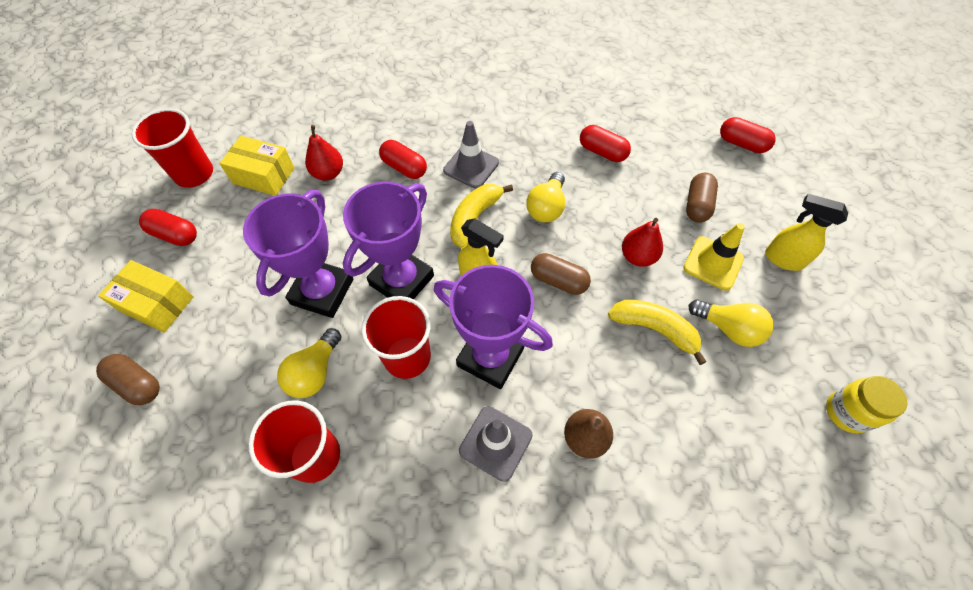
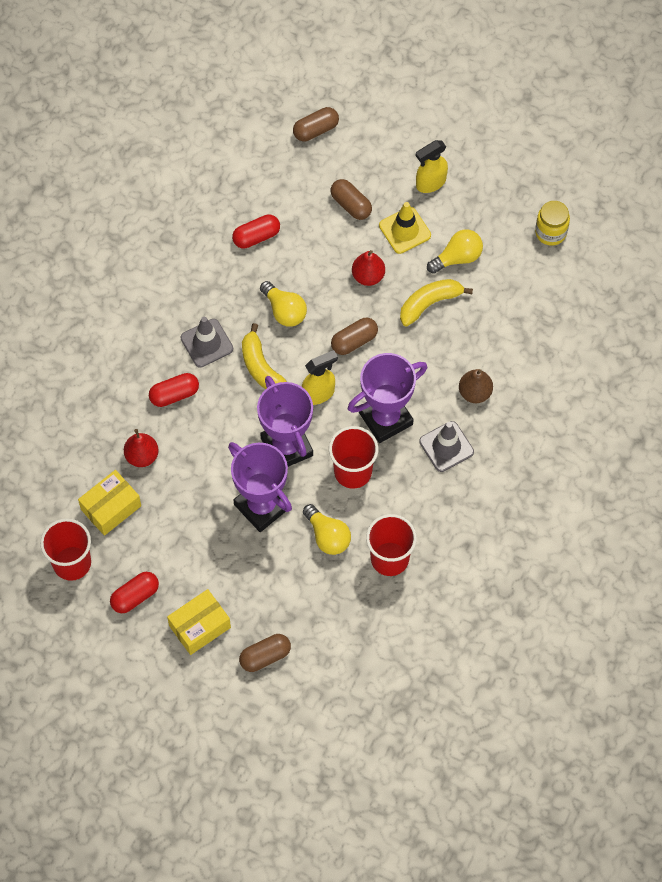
camera: 60 degrees left, 5 degrees up
red capsule [720,117,776,153] -> brown capsule [293,107,339,142]

